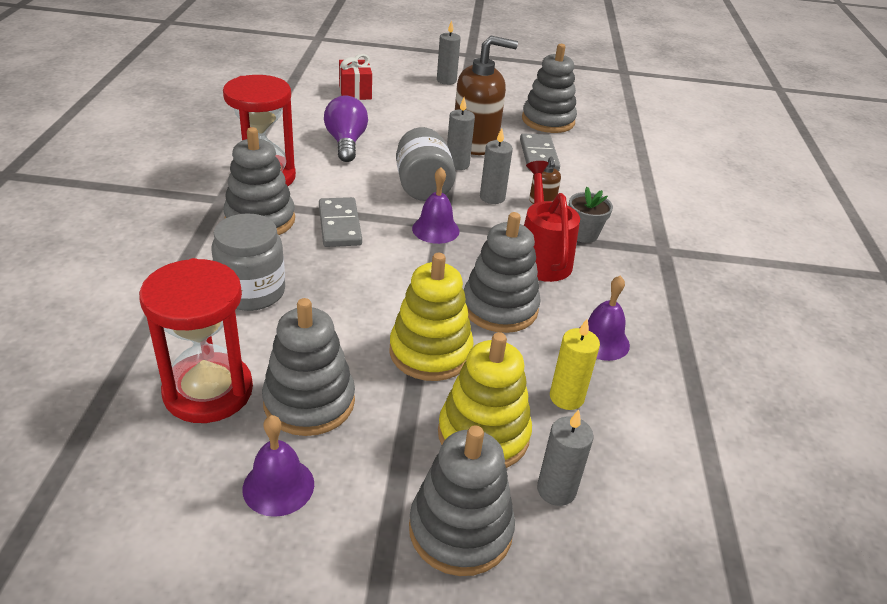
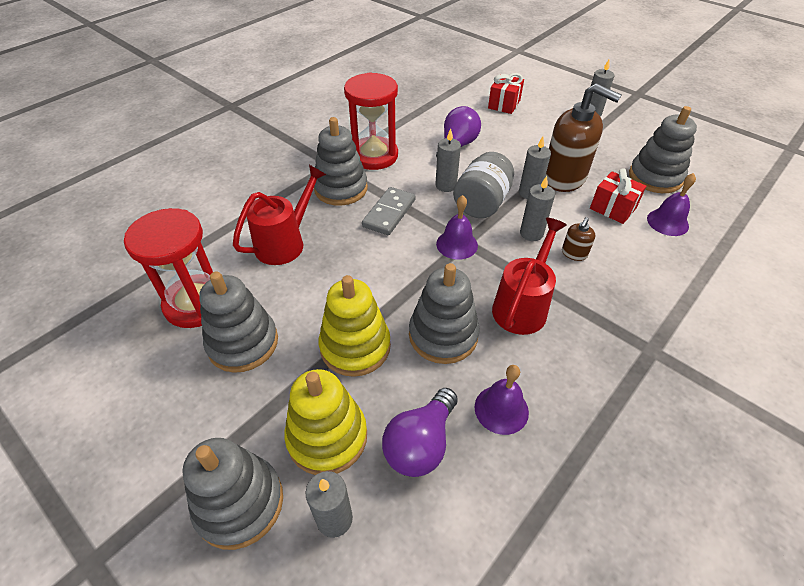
camera: 40 degrees right, 10 degrees up
grey jar [211,213,285,311] -> red watering can [233,165,327,265]
purple bell [242,415,314,517] -> purple bell moved to [647,173,696,236]
grey domino [520,133,560,171] -> red gift [590,169,646,224]
yellow candle [550,319,600,410] -> purple light bulb [382,388,458,477]
grey flower pot [568,187,613,243] -> none
none -> grey candle [435,129,461,192]

